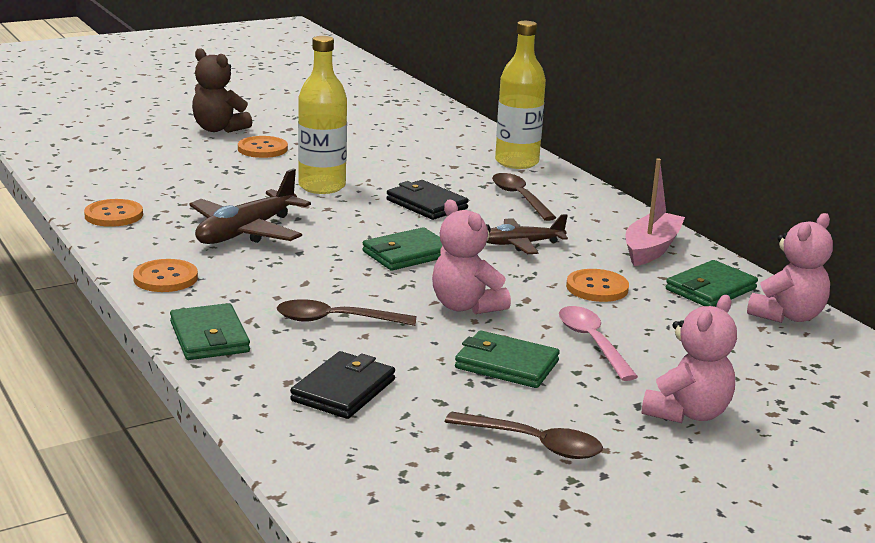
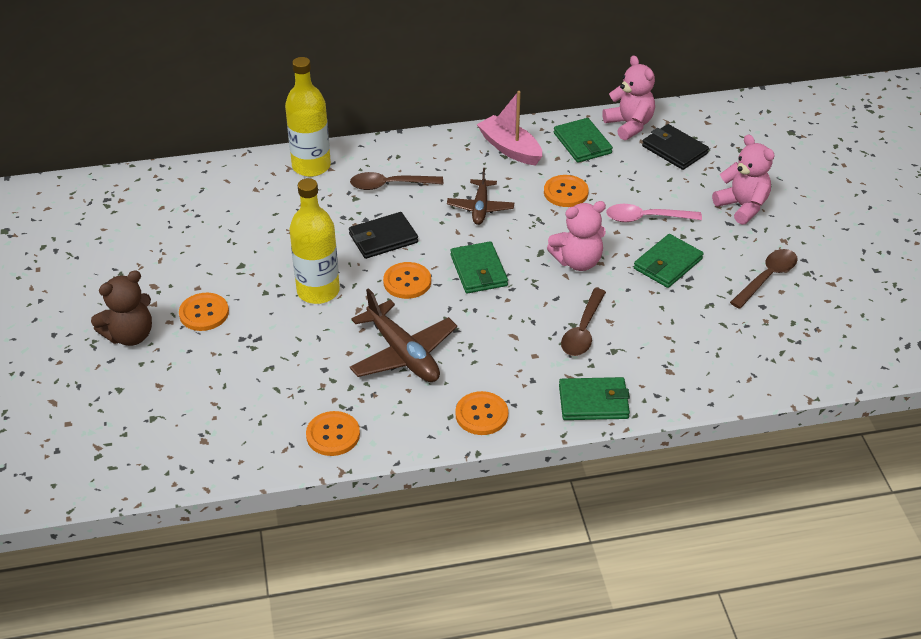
camera: 70 degrees left, 20 degrees up
black wallet [290,351,395,419] -> black wallet moved to [642,124,709,170]
none -> orange button [383,262,431,299]

